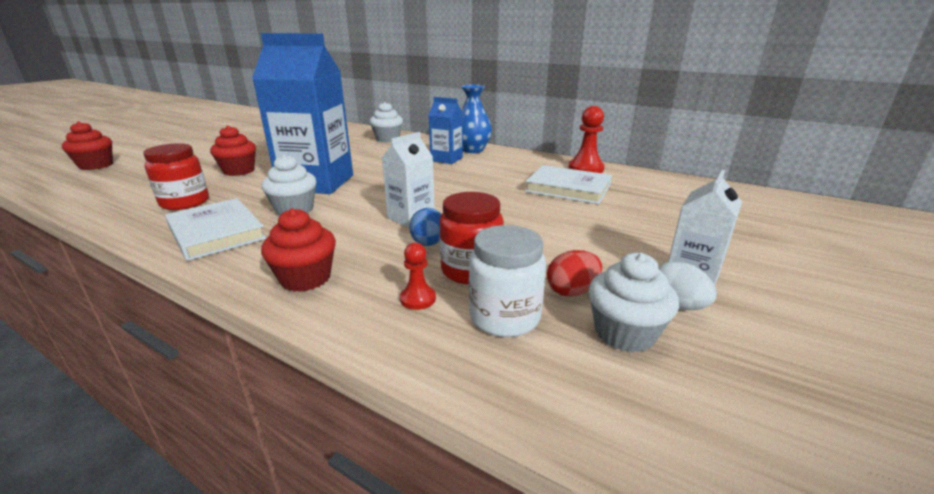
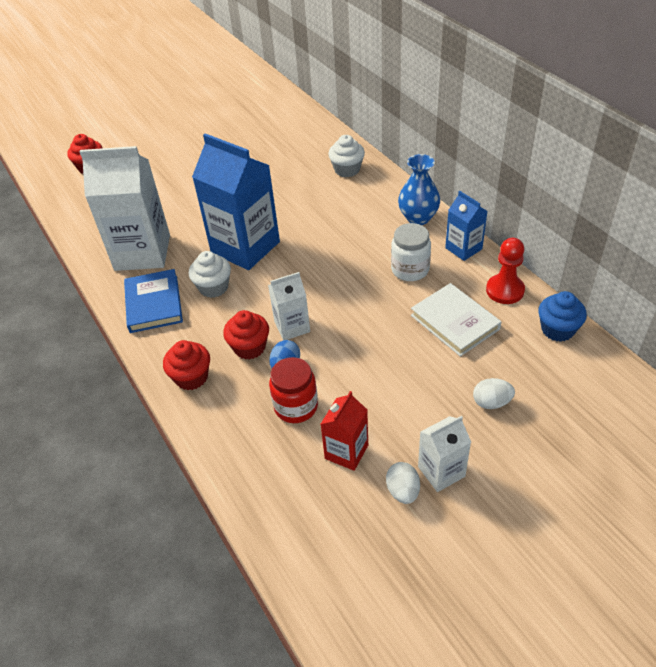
camera: 30 degrees right, 20 degrees up
red jar [143,143,209,210] -> white carton [80,146,170,271]
white book [165,198,266,261] -> blue book [124,269,183,333]
red cupcake [210,125,256,176] -> red cupcake moved to [223,310,269,360]
red pawn [400,243,436,310] -> none
blue carton [429,97,463,164] -> blue carton moved to [445,191,487,261]
white jar [469,225,546,337] -> white jar moved to [391,223,431,281]
red egg [547,250,602,297] -> red carton [321,391,368,471]
white cupcake [588,253,679,353] -> none
none -> white egg [473,378,515,409]
none -> blue cupcake [538,291,587,342]

